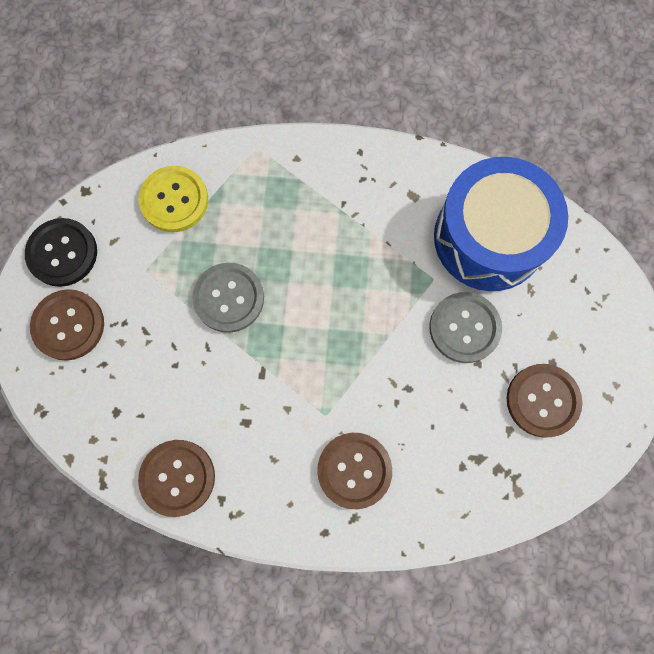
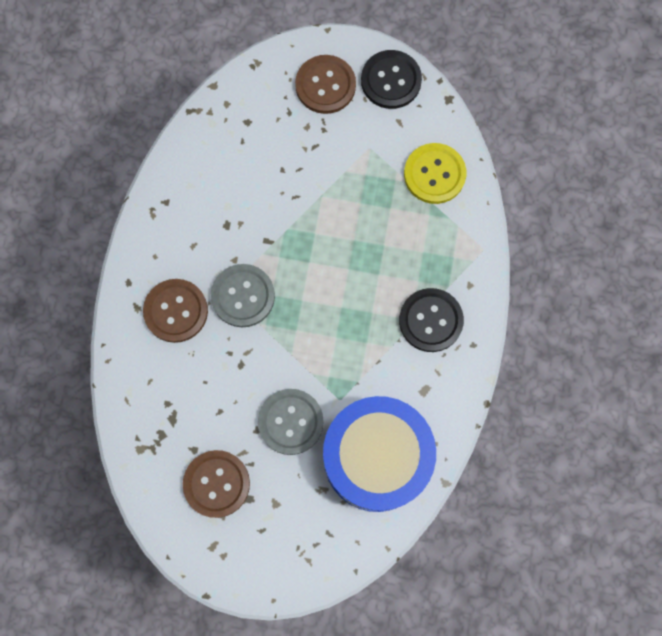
camera: 95 degrees right, 0 degrees up
brown button [138,440,215,517] -> none
grey button [192,263,264,333] -> grey button moved to [211,264,275,327]
none -> black button [399,288,464,352]

